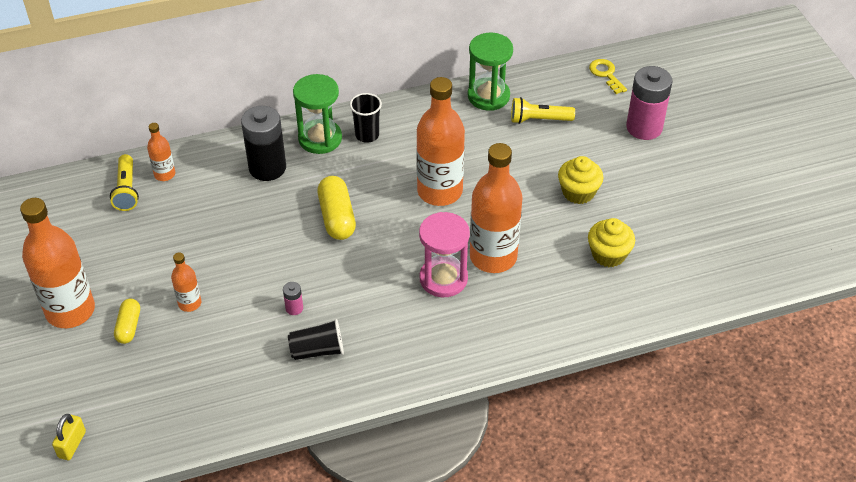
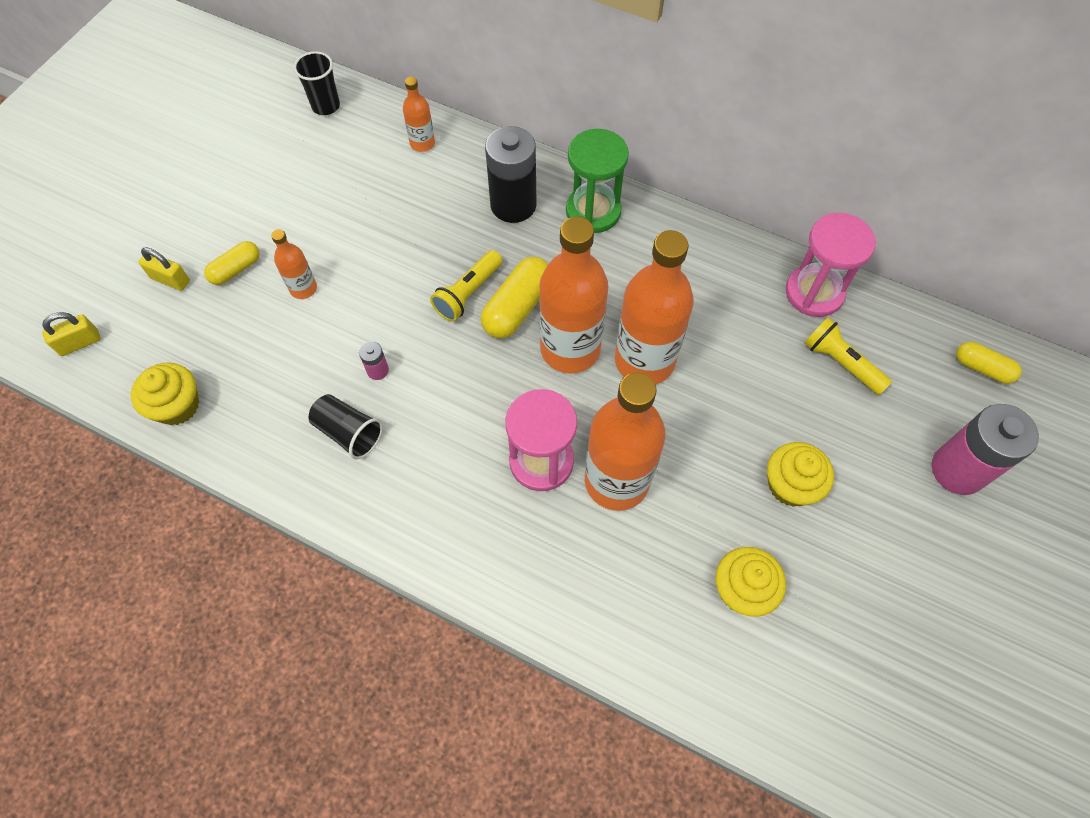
camera: 45 degrees right, 15 degrees up
orange bottle [20,198,95,328] -> orange bottle moved to [539,217,608,373]
yellow flashlight [110,154,139,211] -> yellow flashlight moved to [430,250,502,321]
black cup [350,93,382,143] -> black cup moved to [294,51,340,115]
green hourglass [468,33,513,111] -> pink hourglass [786,213,876,317]
yellow key [589,59,627,94] -> yellow capsule [956,342,1022,384]
none -> yellow cupcake [131,363,199,425]
none -> yellow padlock [139,247,190,291]

